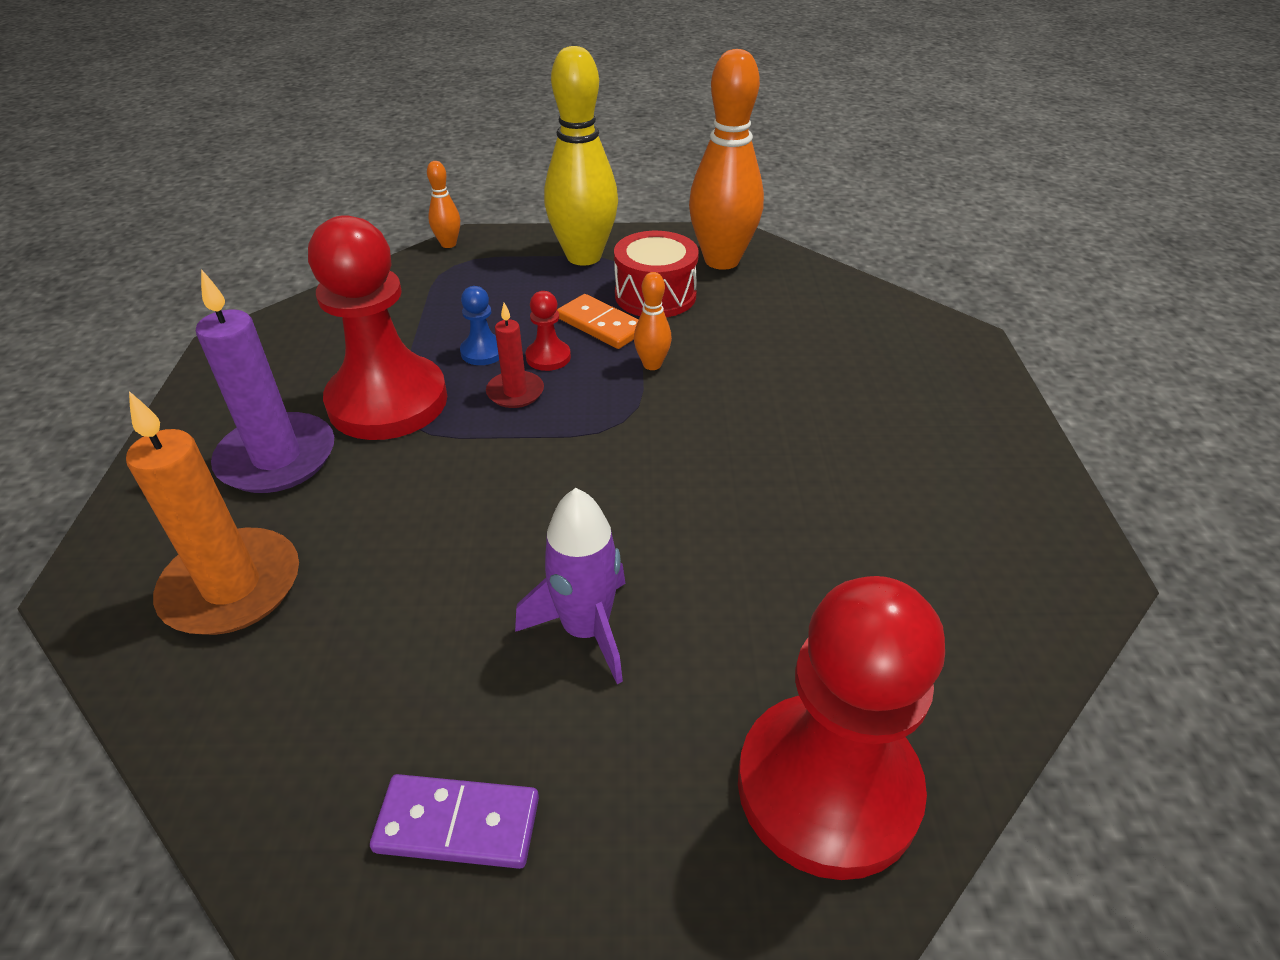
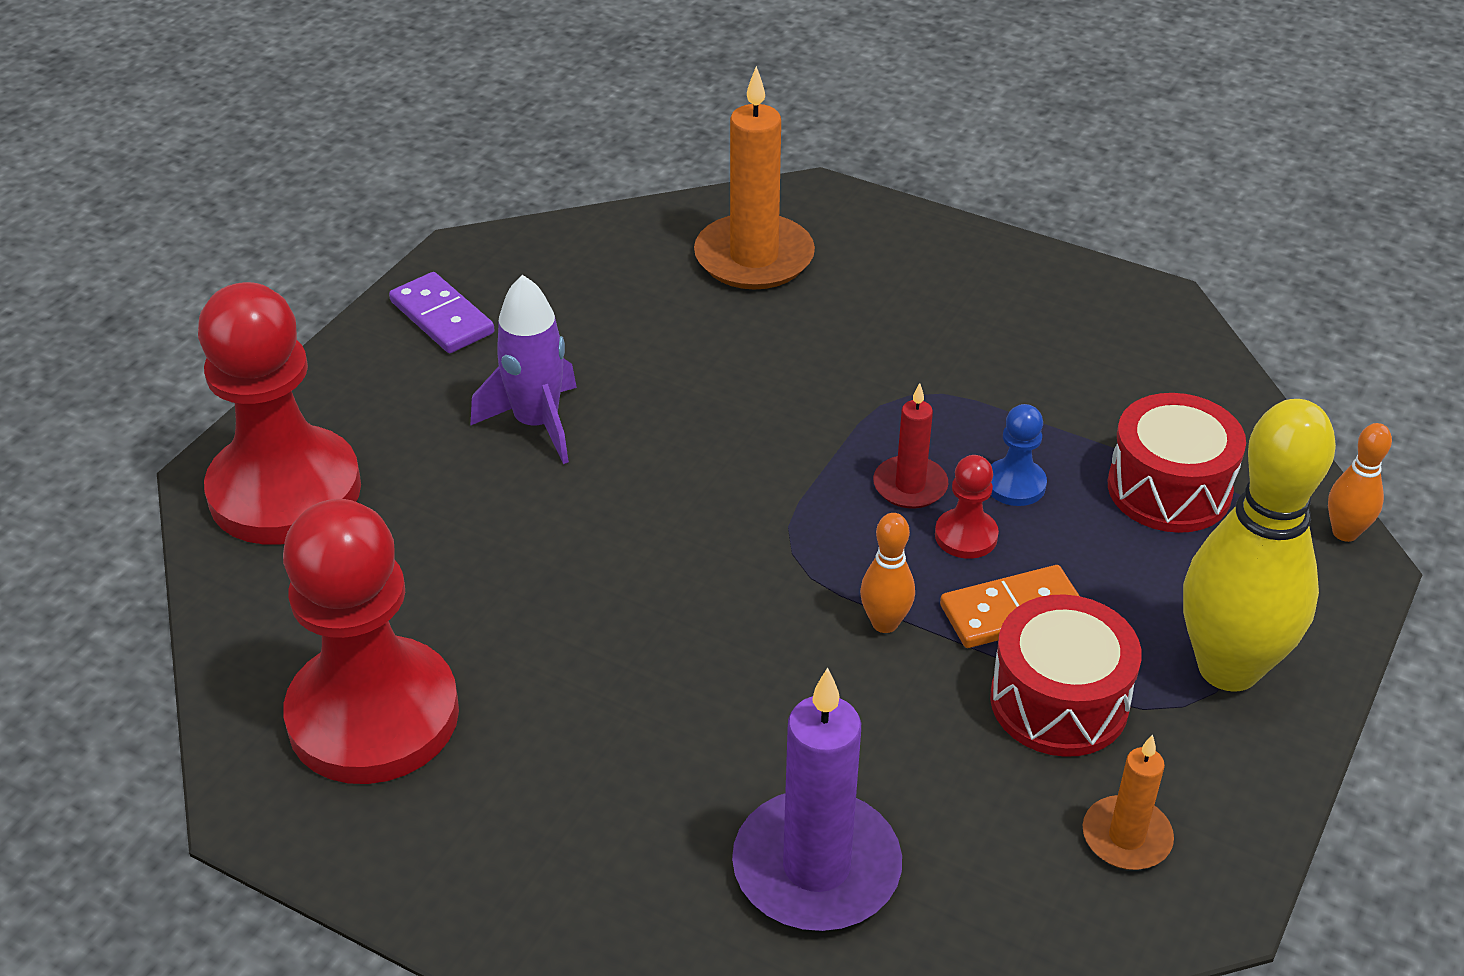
camera: 120 degrees right, 0 degrees up
purple candle [196,269,334,493] -> purple candle moved to [732,668,902,931]
red pawn [308,215,447,440] -> red pawn moved to [283,499,459,784]
purple domino [370,774,539,869] -> purple domino turned 75 degrees counterclockwise [389,272,494,353]
orange bowling pin [689,49,764,270] -> orange candle [1083,735,1174,870]
none -> red drum [1108,393,1246,533]

